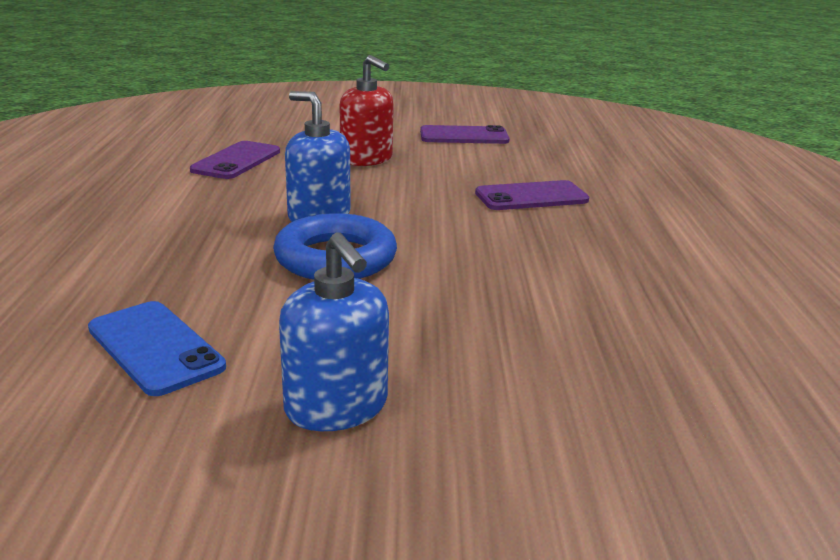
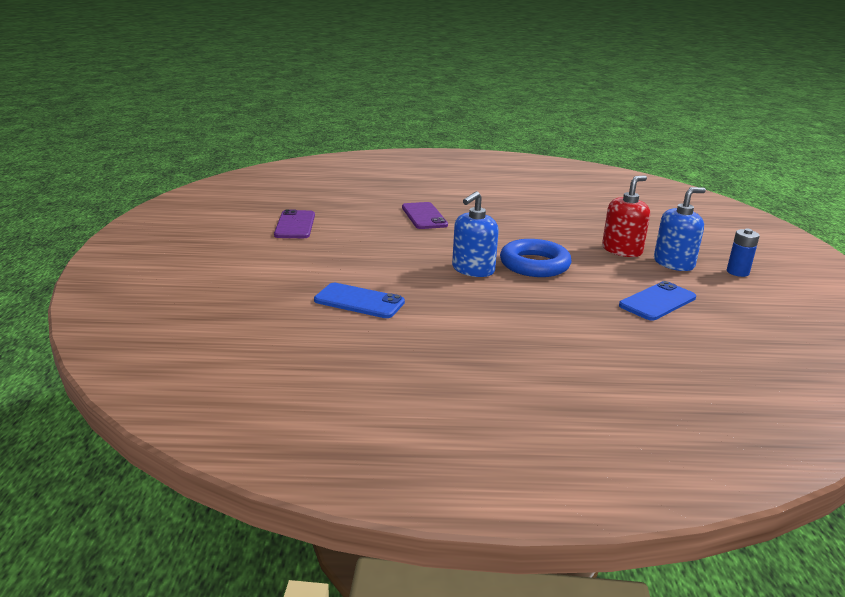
camera: 90 degrees left, 0 degrees up
purple phone [190,141,280,179] -> blue phone [314,283,405,318]
red soap dispenser [340,55,394,166] -> red soap dispenser moved to [602,175,650,257]
none -> blue battery [727,228,760,277]

